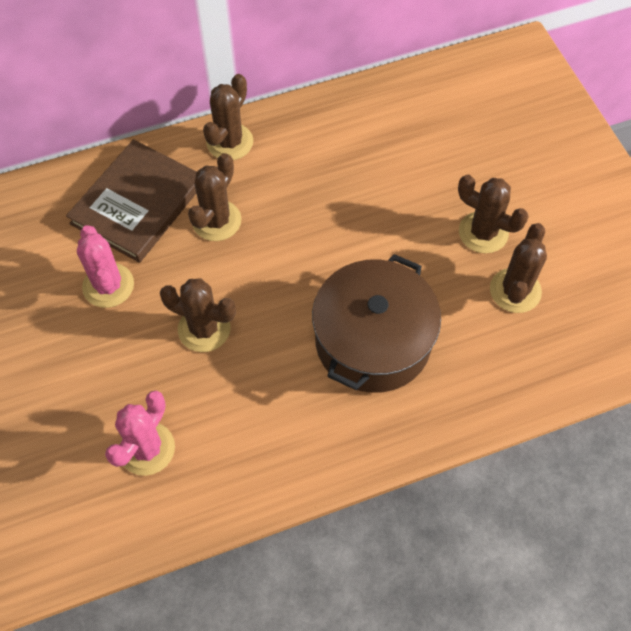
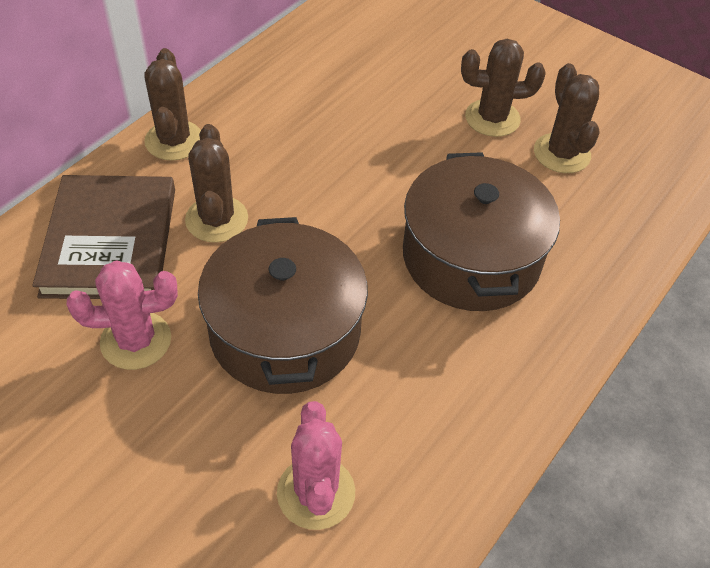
camera: 35 degrees left, 10 degrees down
pink cactus [77,225,134,308] -> pink cactus turned 45 degrees counterclockwise [66,260,178,370]
brown cactus [160,278,236,352] -> brown pot [198,217,368,394]

